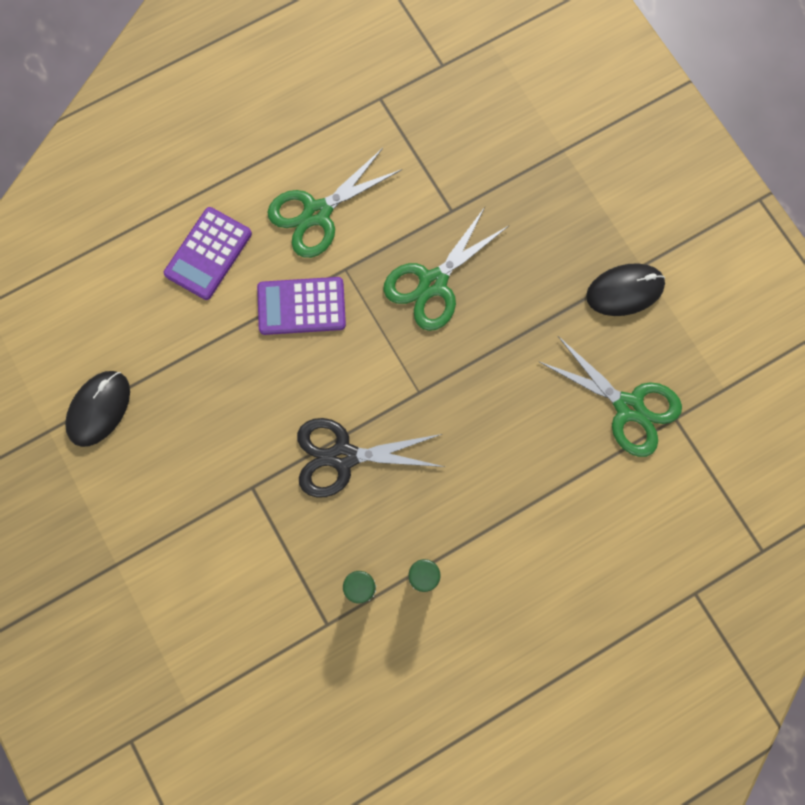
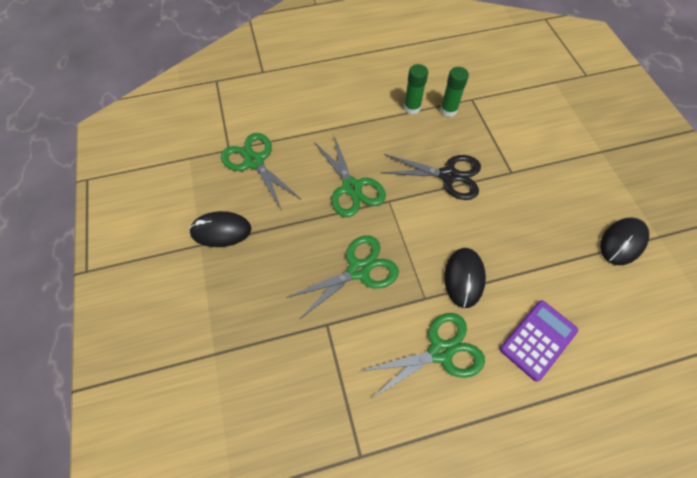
camera: 165 degrees left, 15 degrees down
purple calculator [257,277,346,335] -> black mouse [444,248,486,308]
none -> green scissors [314,133,386,217]

